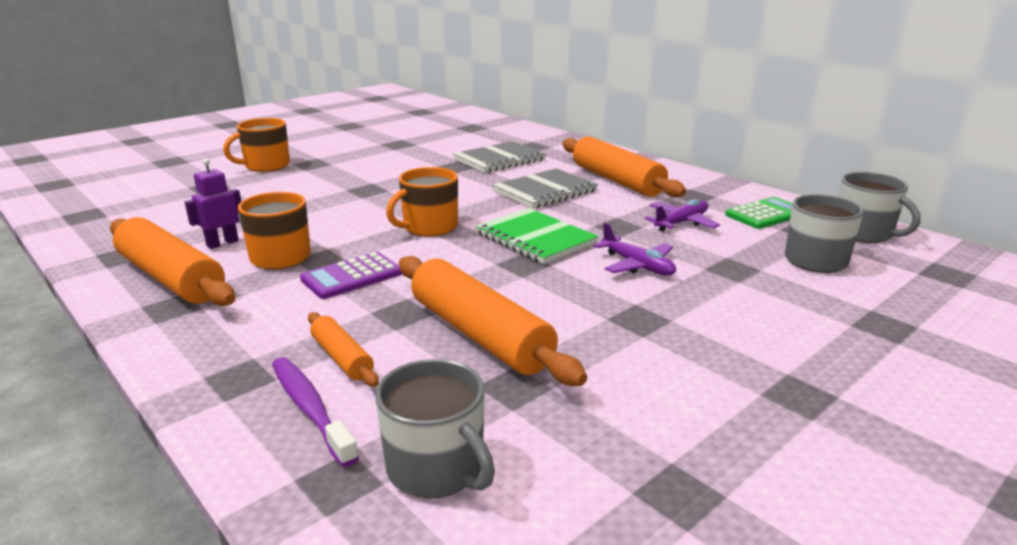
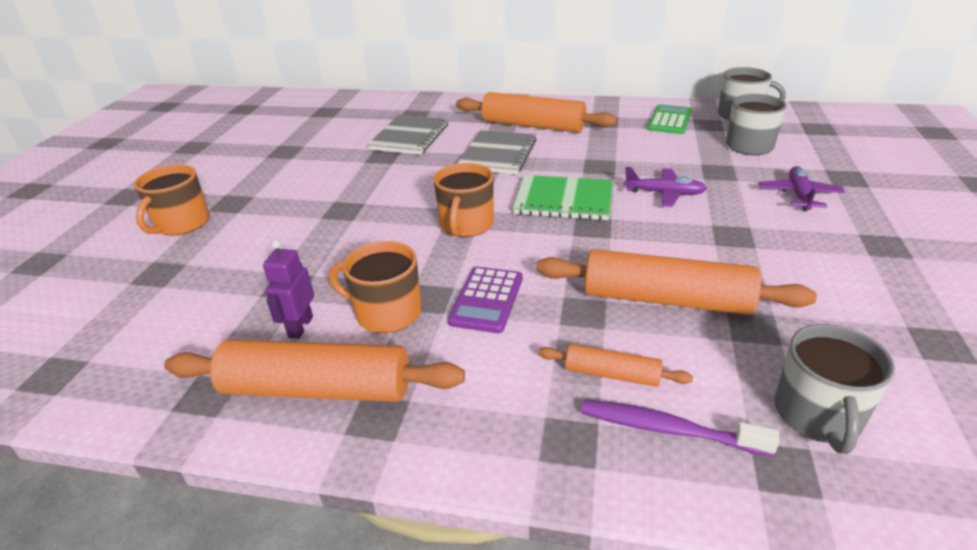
camera: 35 degrees left, 10 degrees up
grey mug [376,359,495,498] -> grey mug turned 90 degrees clockwise [774,324,895,454]
purple plane [645,199,720,231] -> purple plane moved to [759,166,845,211]

